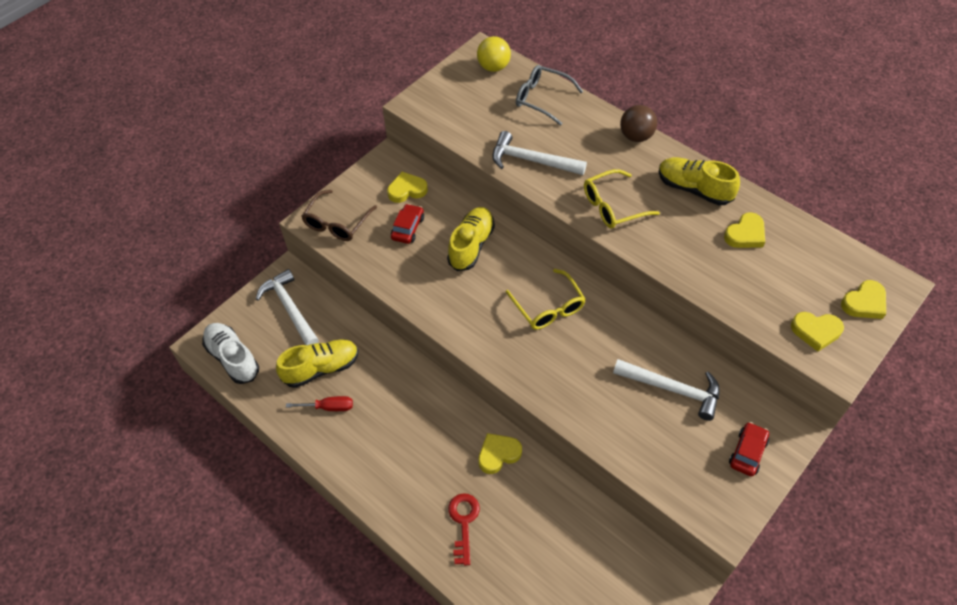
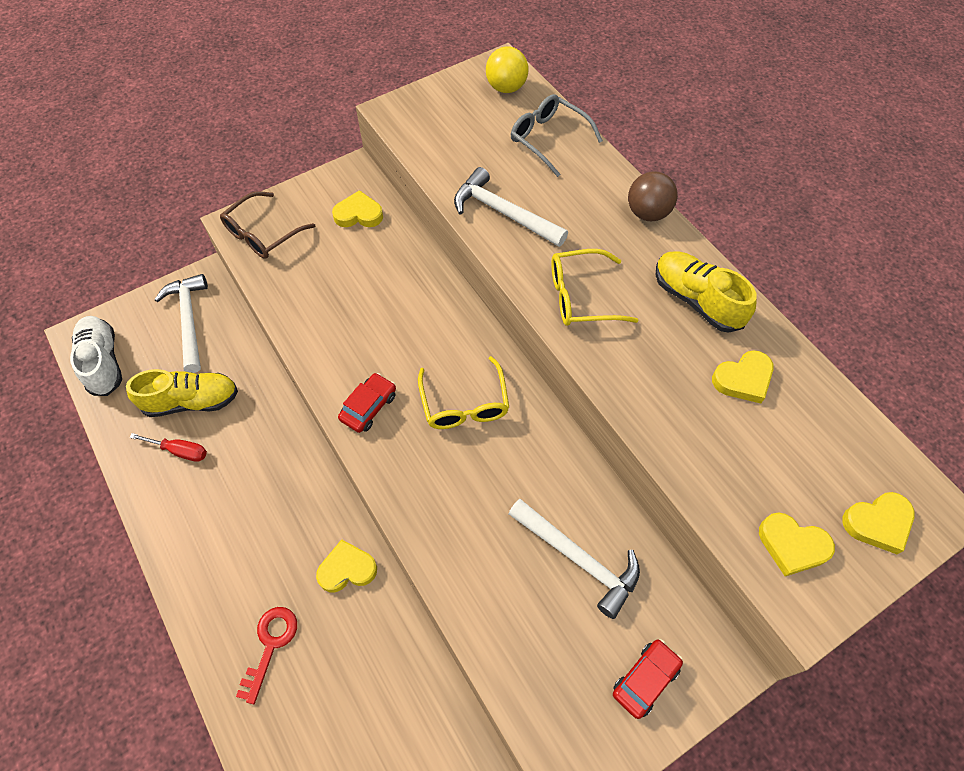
camera: 15 degrees right, 5 degrees up
red car [391,204,424,244] -> red car moved to [338,373,396,433]
yellow shoe [447,207,495,271] -> none

